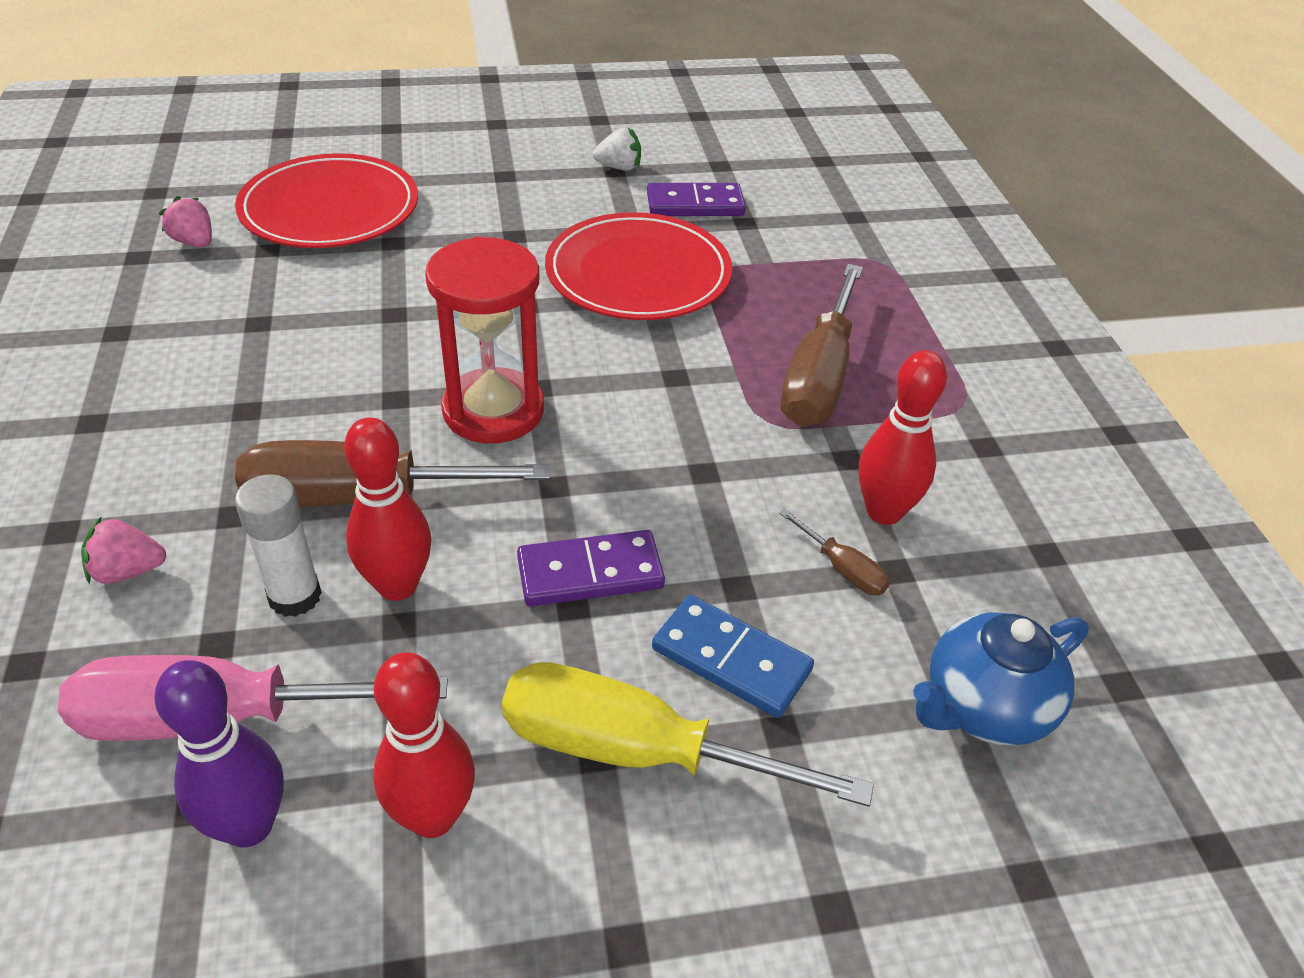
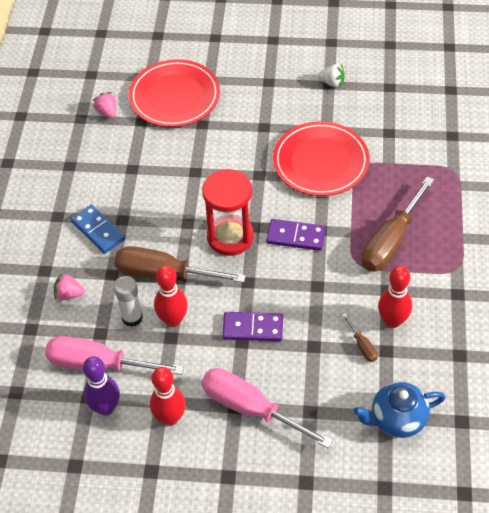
camera: 20 degrees right, 10 degrees up
yellow screwdriver [502,662,874,807] -> pink screwdriver [201,368,333,448]
purple domino [647,183,746,216] -> purple domino moved to [266,219,326,251]
blue domino [652,595,814,718] -> blue domino moved to [71,205,125,254]

